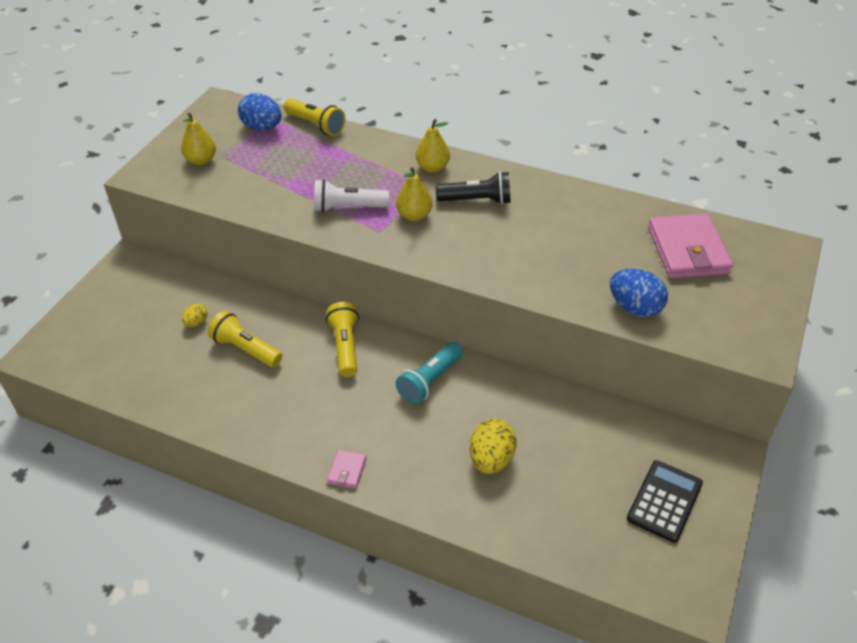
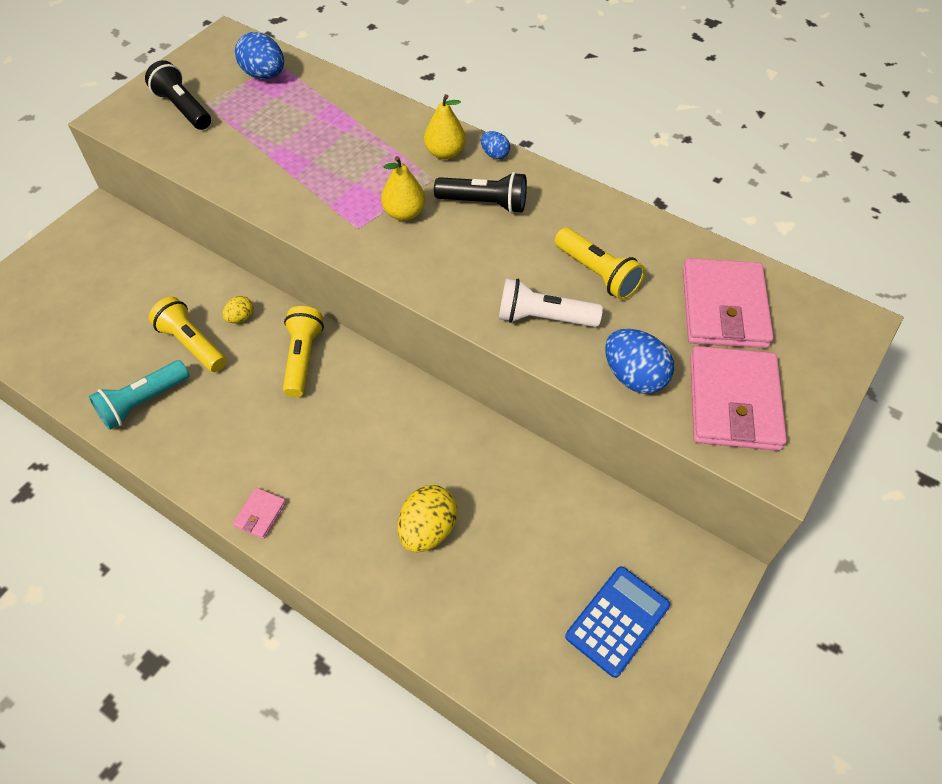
camera: 10 degrees right, 10 degrees up
yellow pear [181,113,216,165] -> black flashlight [145,60,211,130]
yellow egg [182,303,207,327] -> yellow egg moved to [222,296,253,323]
yellow flashlight [284,98,345,136] -> yellow flashlight moved to [555,228,645,300]
white flashlight [314,179,389,212] -> white flashlight moved to [499,278,603,327]
turquoise flashlight [396,342,463,404] -> turquoise flashlight moved to [89,360,190,430]
black calculator [627,460,703,543] -> blue calculator [565,566,670,678]
none -> blue egg [481,131,510,159]
none -> pink wallet [690,346,787,451]

